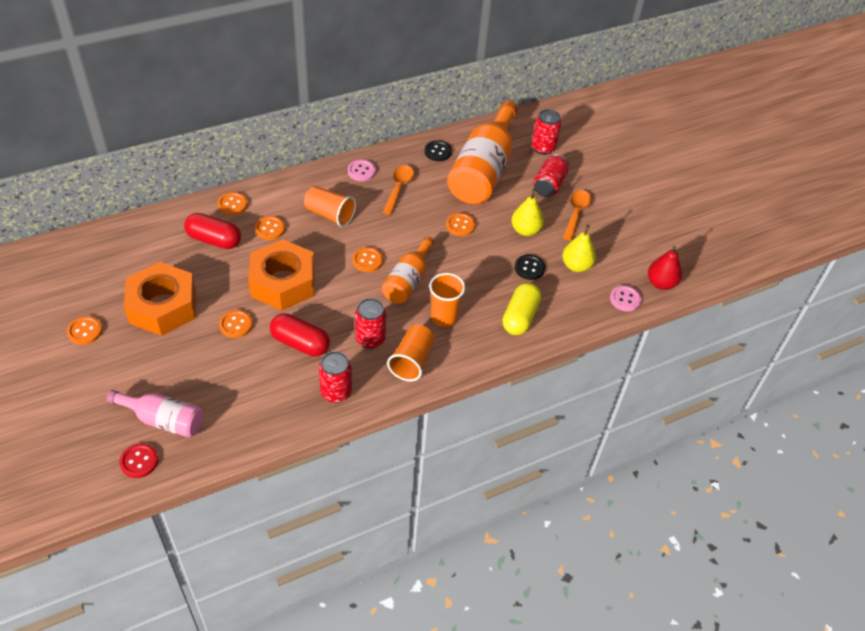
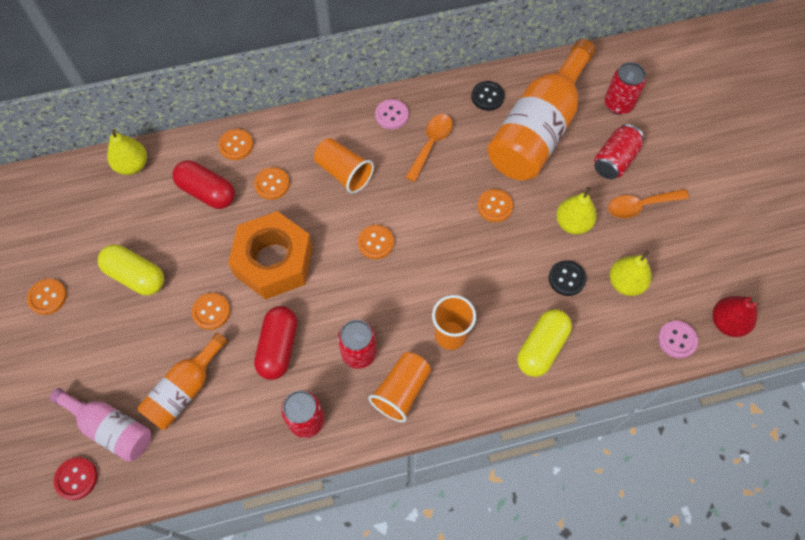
camera: 15 degrees right, 15 degrees up
orange nut [124,262,196,336] -> yellow capsule [98,245,164,295]
red capsule [270,313,330,357] -> red capsule turned 60 degrees clockwise [254,306,297,380]
orange bottle [382,236,434,303] -> orange bottle moved to [138,333,228,430]
orange spoon [563,190,591,241] -> orange spoon turned 135 degrees counterclockwise [608,189,689,218]
none -> yellow pear [107,129,147,175]

